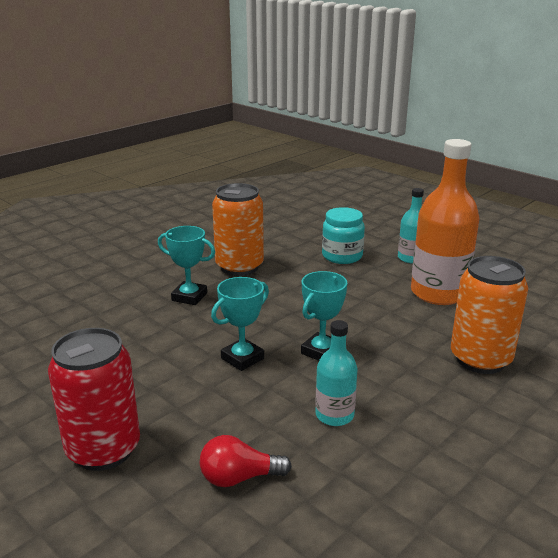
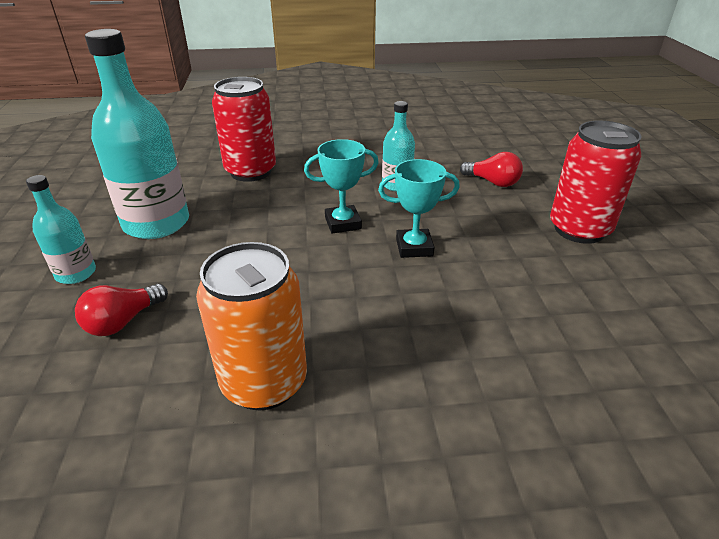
camera: 140 degrees left, 10 degrees up
turquoise trophy [158,226,215,305] -> none
turquoise jar [322,207,365,264] -> red light bulb [75,284,168,336]
orange bottle [411,139,479,305] -> turquoise bottle [85,29,189,239]
orange can [451,256,528,374] -> red can [212,77,276,182]

